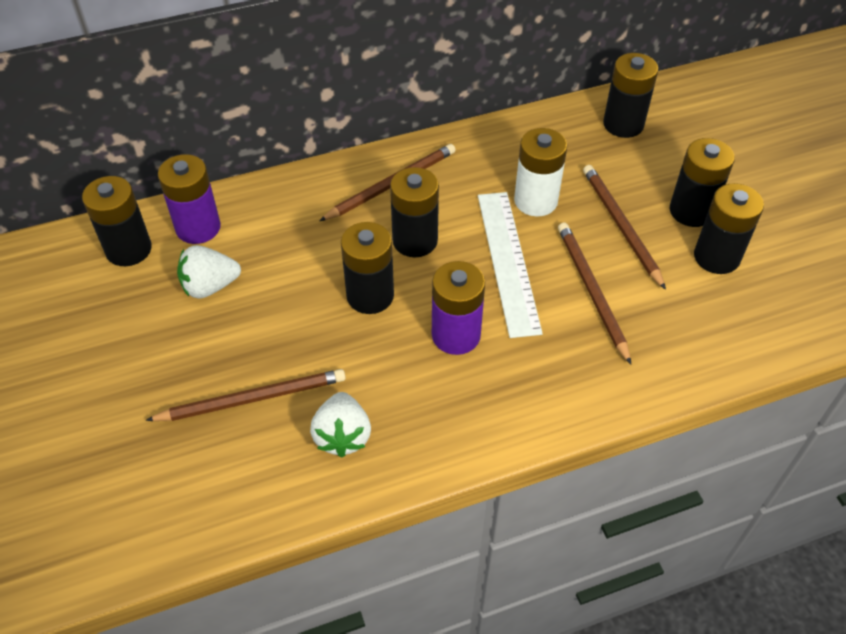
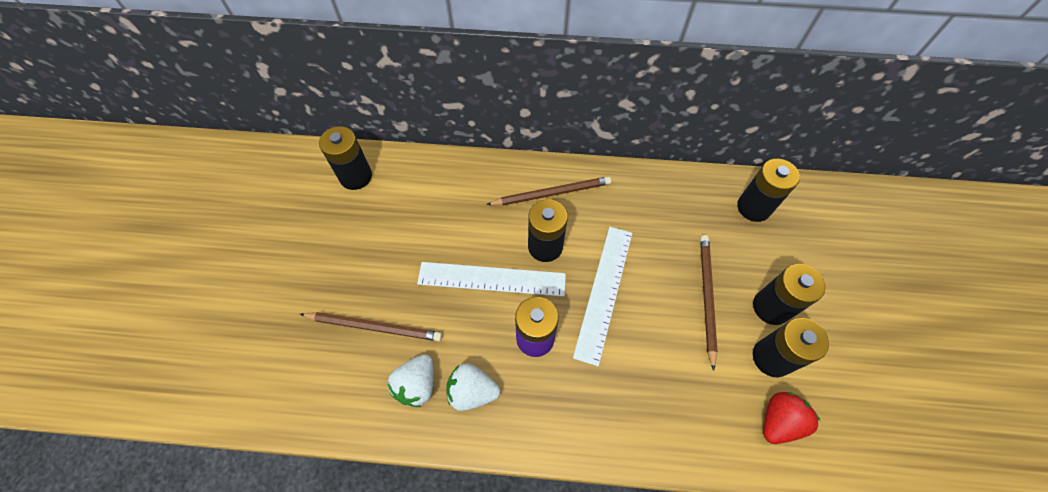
camera: 25 degrees right, 10 degrees up
purple battery [158,154,221,244] -> none
white strawberry [177,245,241,299] -> white strawberry moved to [446,363,500,411]
black battery [341,222,394,314] -> white ruler [417,262,566,297]
white battery [514,128,567,217] -> none
brown pencil [558,223,631,364] -> none
none -> red strawberry [763,392,820,444]

